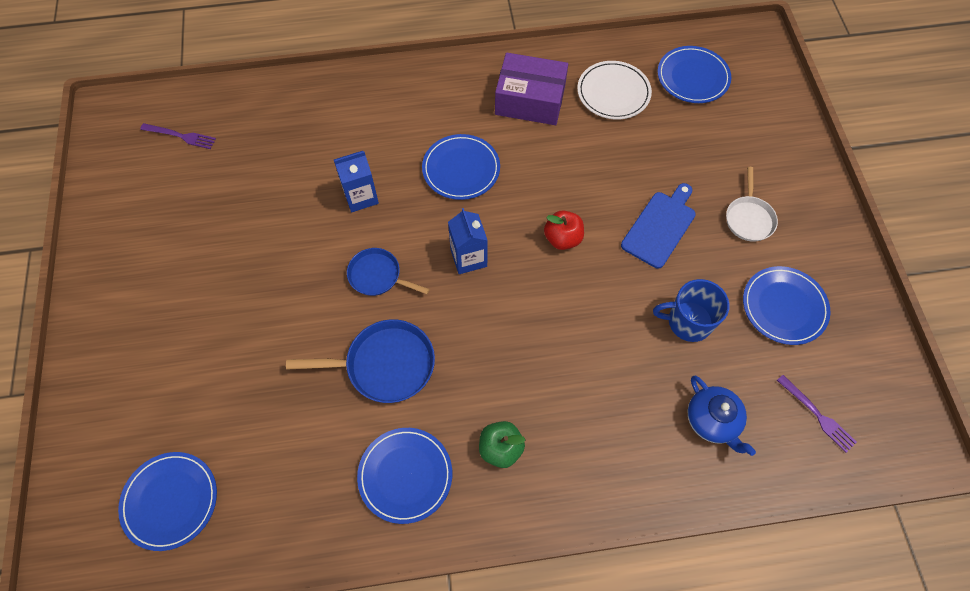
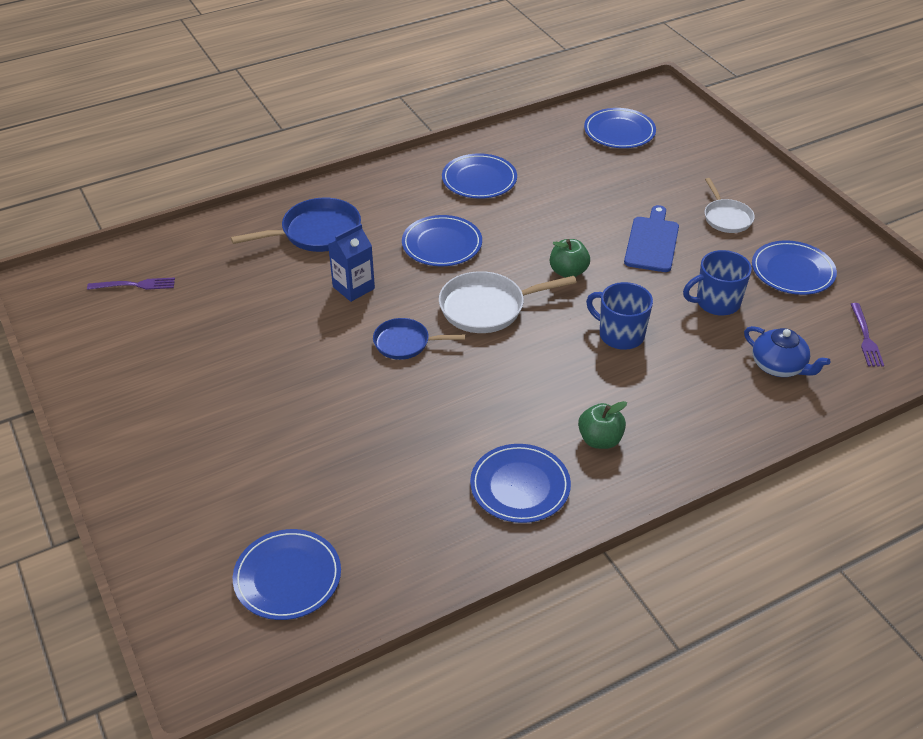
camera: 20 degrees left, 20 degrees down
blue pan [286,319,435,403] -> blue pan moved to [231,198,361,252]
blue carton [448,208,488,274] -> white pan [439,271,577,333]
purple box [495,53,568,125] -> blue plate [442,153,517,199]
red apple [544,210,584,250] -> green apple [550,239,590,278]
white plate [577,61,652,120] -> none
purple fork [777,375,857,453] -> purple fork turned 60 degrees clockwise [851,303,884,367]
none -> blue mug [586,282,653,350]

